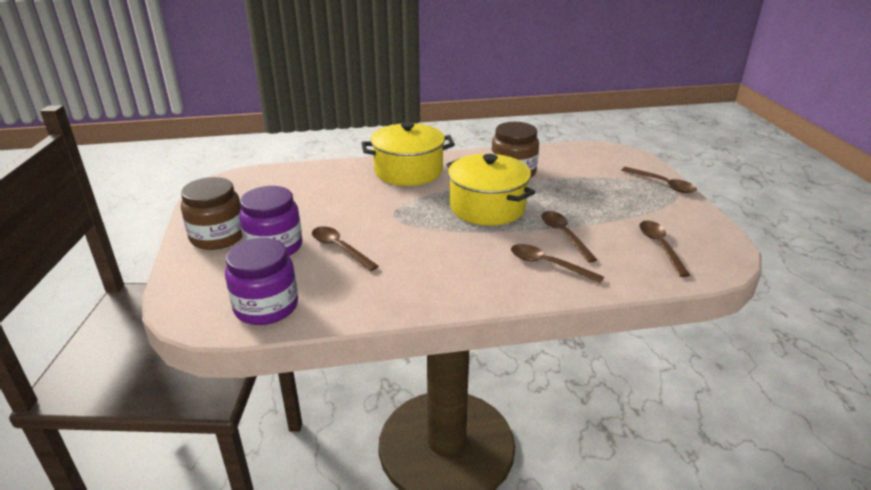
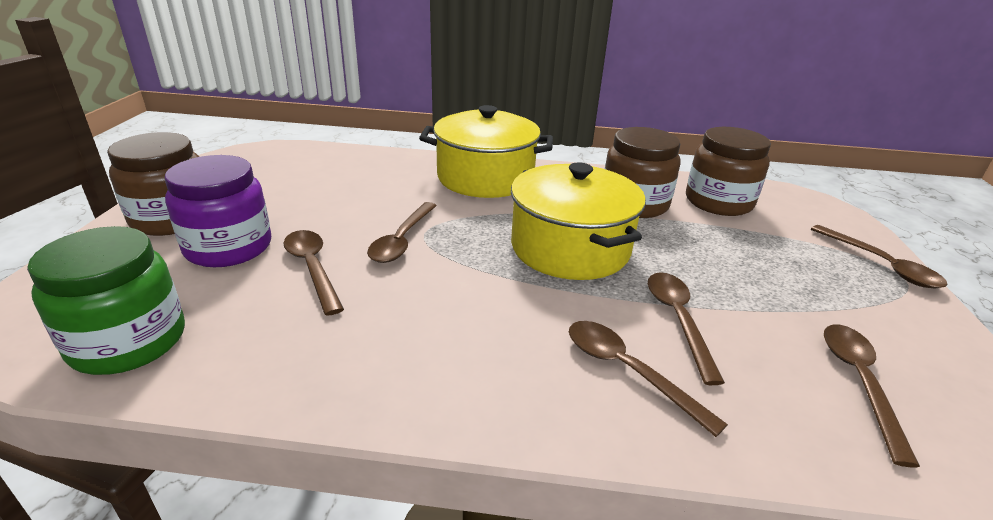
camera: 15 degrees right, 0 degrees up
purple jar [225,238,298,325] -> green jar [27,226,185,375]
none -> brown spoon [367,202,437,263]
none -> brown jar [686,127,771,216]

